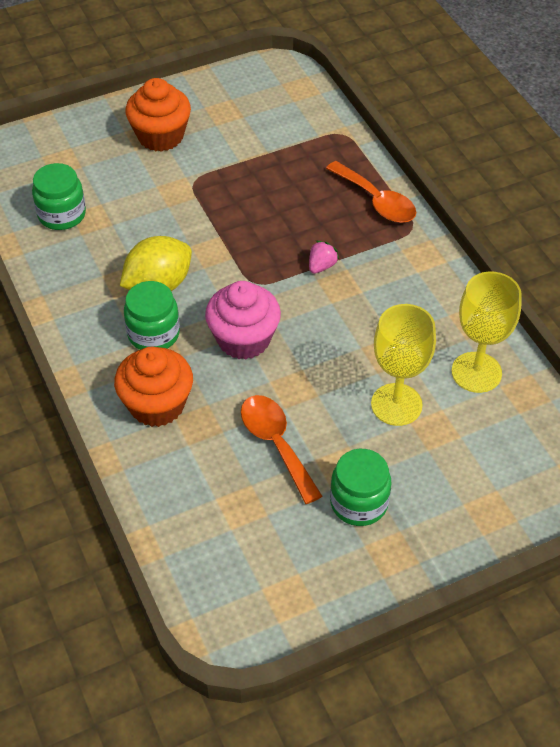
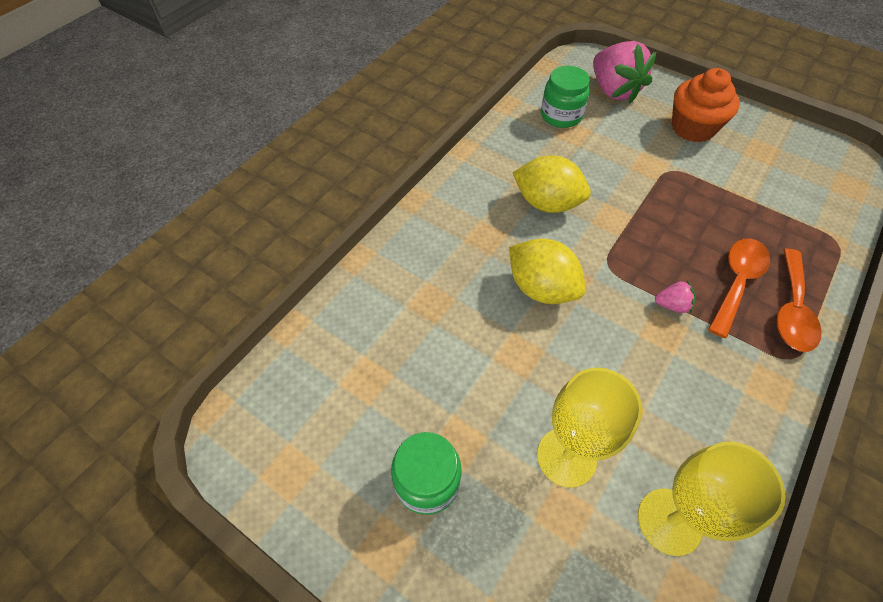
camera: 60 degrees right, 5 degrees up
orange cupcake [114,347,193,427] -> none
green jar [124,281,180,350] -> none
pink cupcake [205,281,281,360] -> yellow lemon [509,239,586,304]
orange spoon [241,395,322,504] -> orange spoon moved to [708,238,770,338]
none -> pink strawberry [593,41,656,103]

